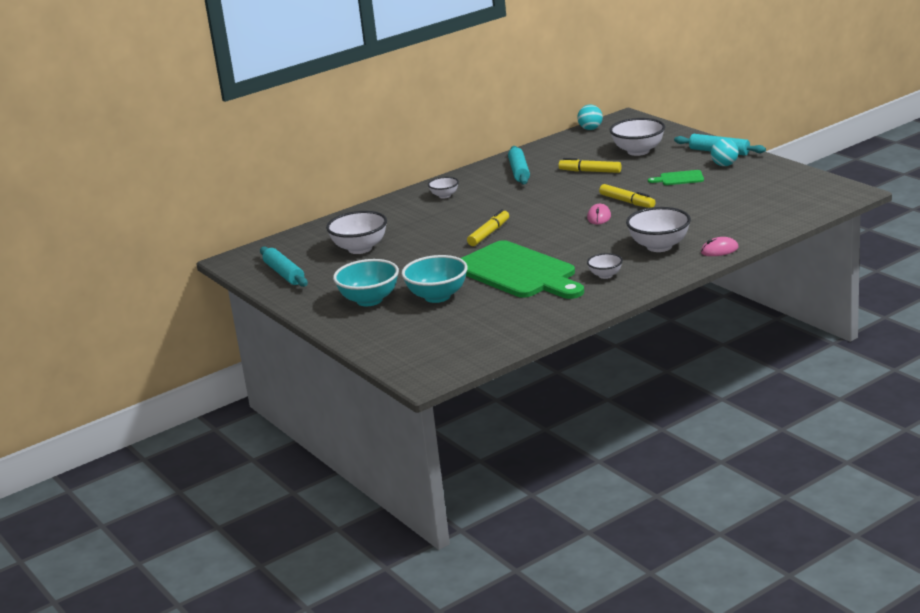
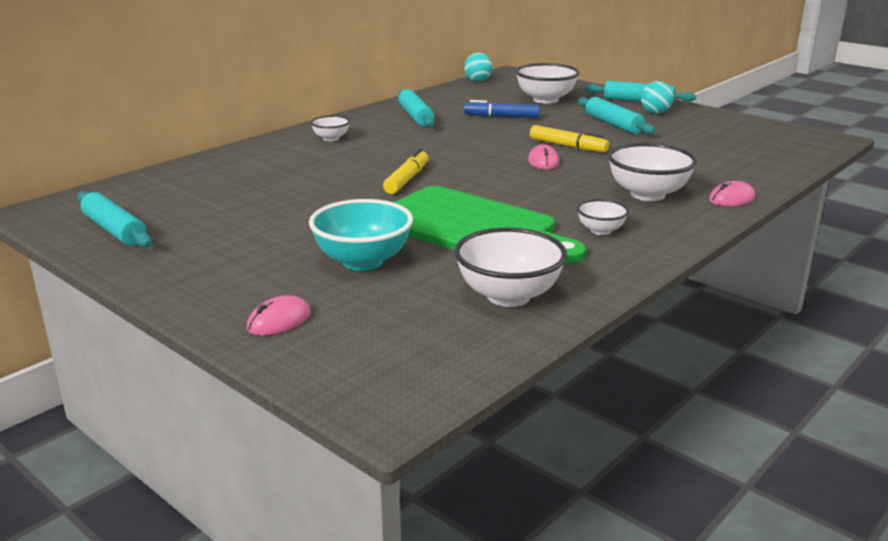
camera: 15 degrees left, 0 degrees up
white bowl [326,211,387,254] -> white bowl moved to [454,228,567,307]
turquoise bowl [333,259,399,306] -> none
yellow marker [558,158,622,173] -> blue marker [464,100,540,118]
green cutting board [648,170,704,185] -> turquoise rolling pin [578,97,655,134]
none -> pink mouse [247,296,311,336]

